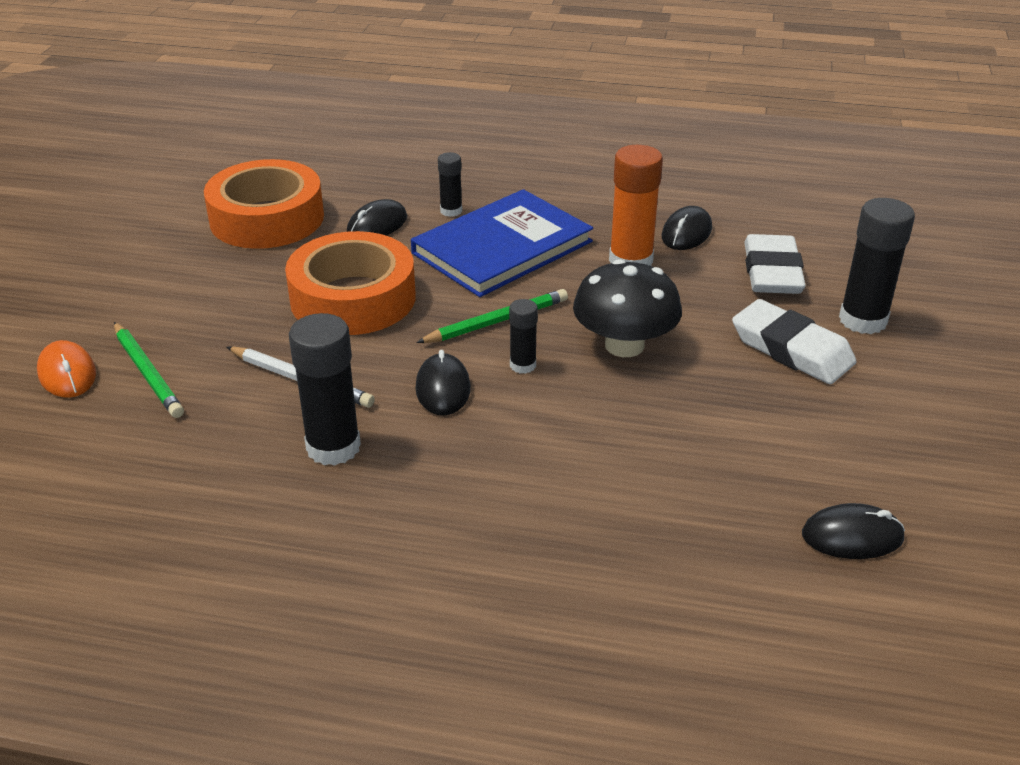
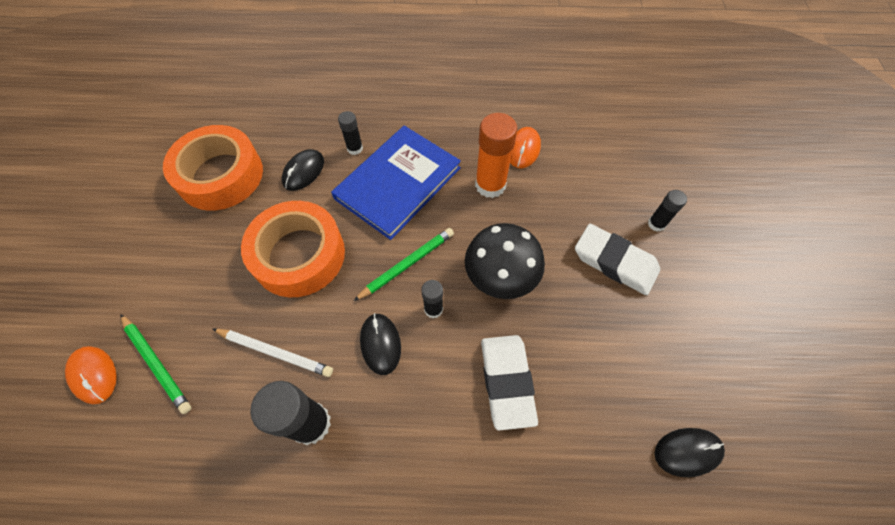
camera: 10 degrees left, 25 degrees up
black mouse [661,206,712,250] -> orange mouse [510,127,541,168]
white eraser [744,234,806,294] -> white eraser moved to [481,335,538,431]
black glue stick [839,198,915,334] -> black glue stick [648,190,687,232], size x0.54

